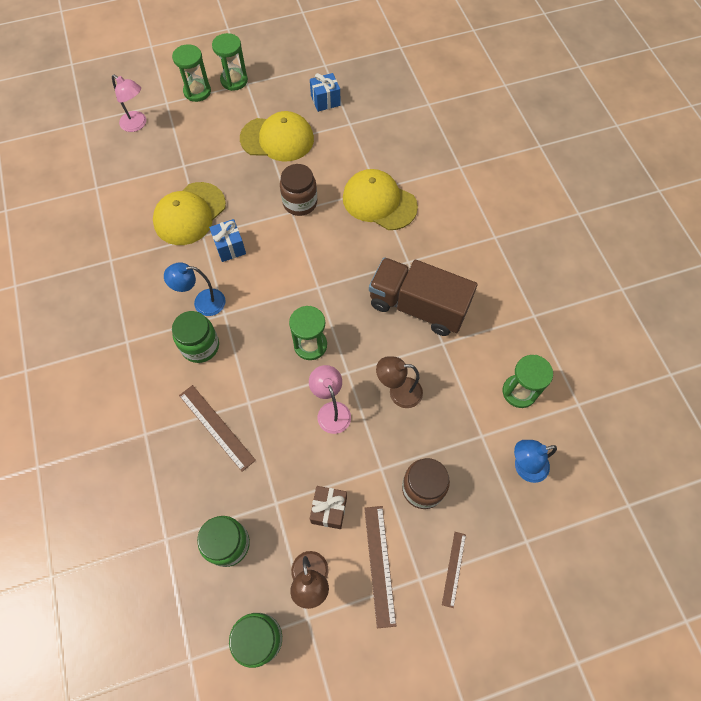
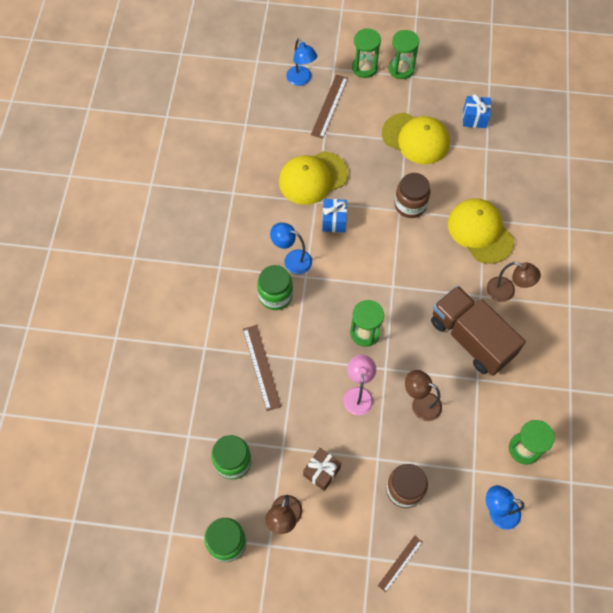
camera: 25 degrees right, 0 degrees up
pink lamp [112,75,146,132] -> blue lamp [286,38,317,86]
brown ruler [364,506,396,629] -> brown ruler moved to [311,75,348,139]
none -> brown lamp [487,262,541,302]

